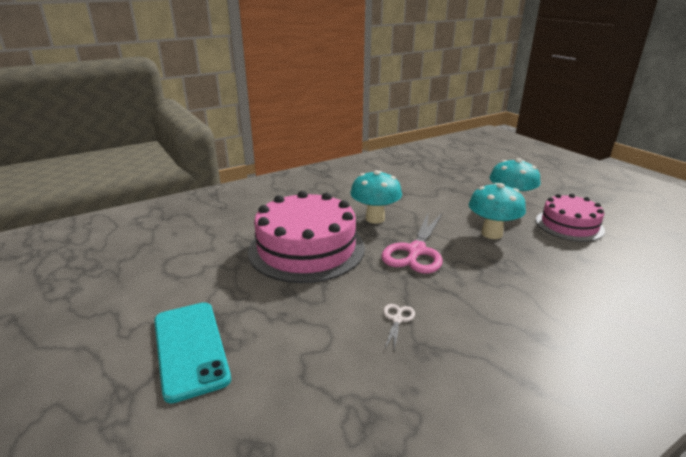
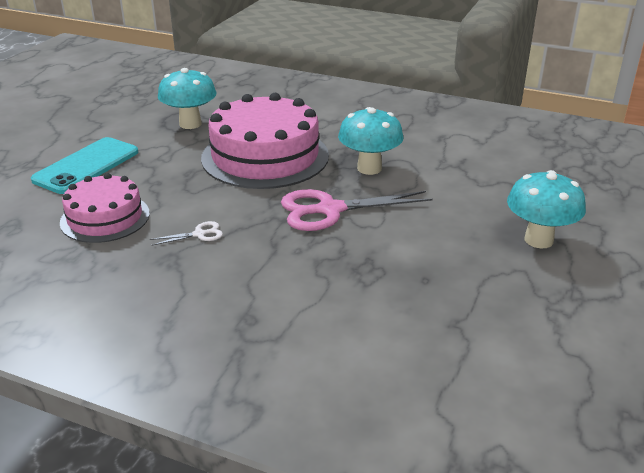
camera: 55 degrees right, 5 degrees up
turquoise mushroom [469,183,526,239] -> turquoise mushroom moved to [158,68,217,129]
pink cake [536,194,605,242] -> pink cake moved to [60,173,150,243]

